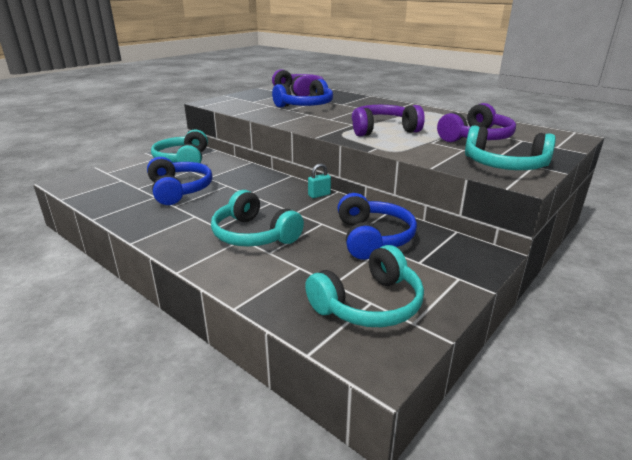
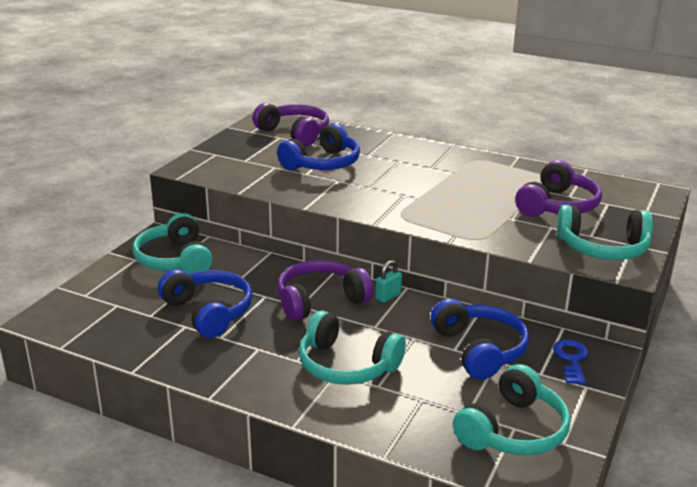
camera: 15 degrees left, 0 degrees up
purple headphones [352,105,425,136] -> purple headphones moved to [277,260,373,321]
none -> blue key [553,339,588,385]

